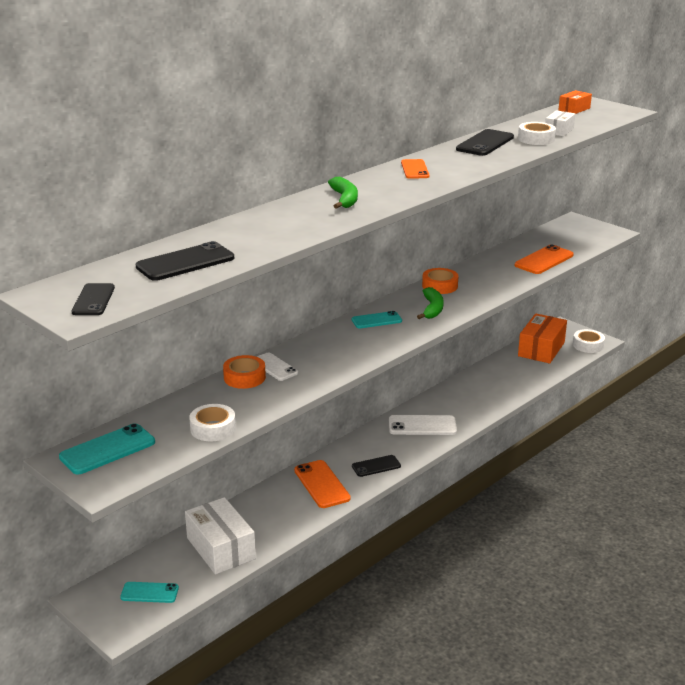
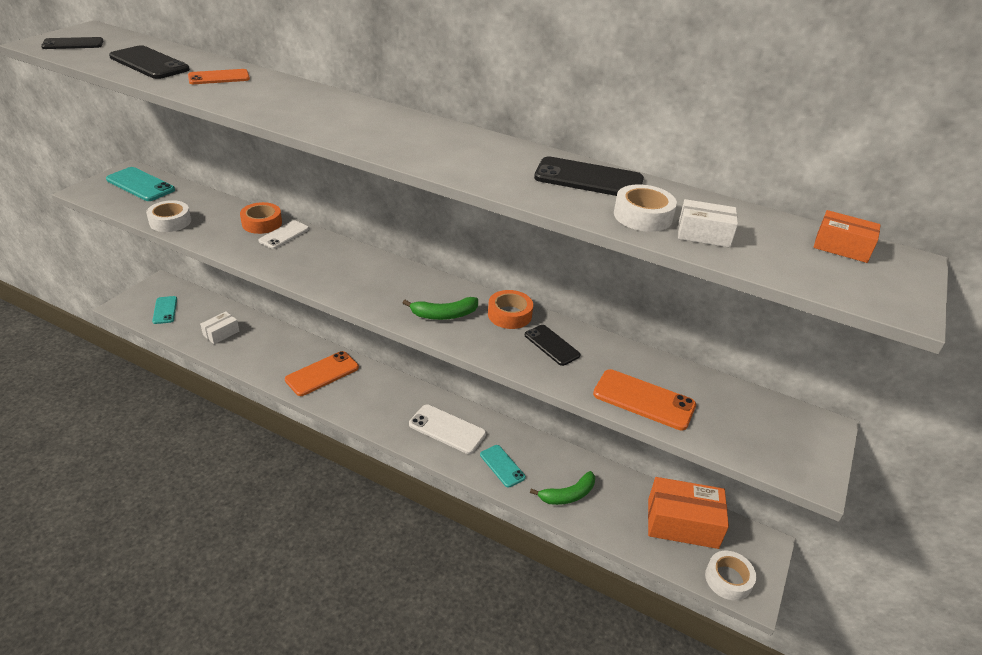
camera: 70 degrees right, 10 degrees up
white box [185,497,256,575] -> white box [200,312,239,344], size x0.53
green banana [328,177,358,209] -> green banana moved to [530,471,595,505]
turquoise phone [352,311,402,328] -> turquoise phone moved to [480,445,526,488]
black phone [352,455,401,477] -> black phone moved to [525,325,581,366]
white phone [389,415,457,435] -> white phone turned 45 degrees counterclockwise [409,405,486,454]
orange phone [401,159,430,179] -> orange phone moved to [188,69,250,84]

